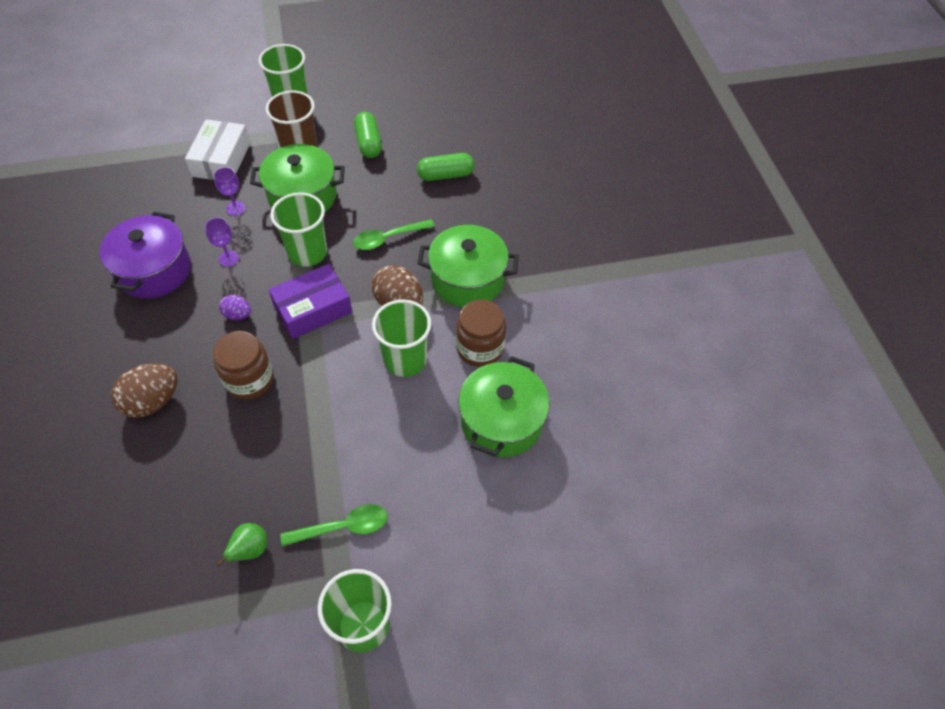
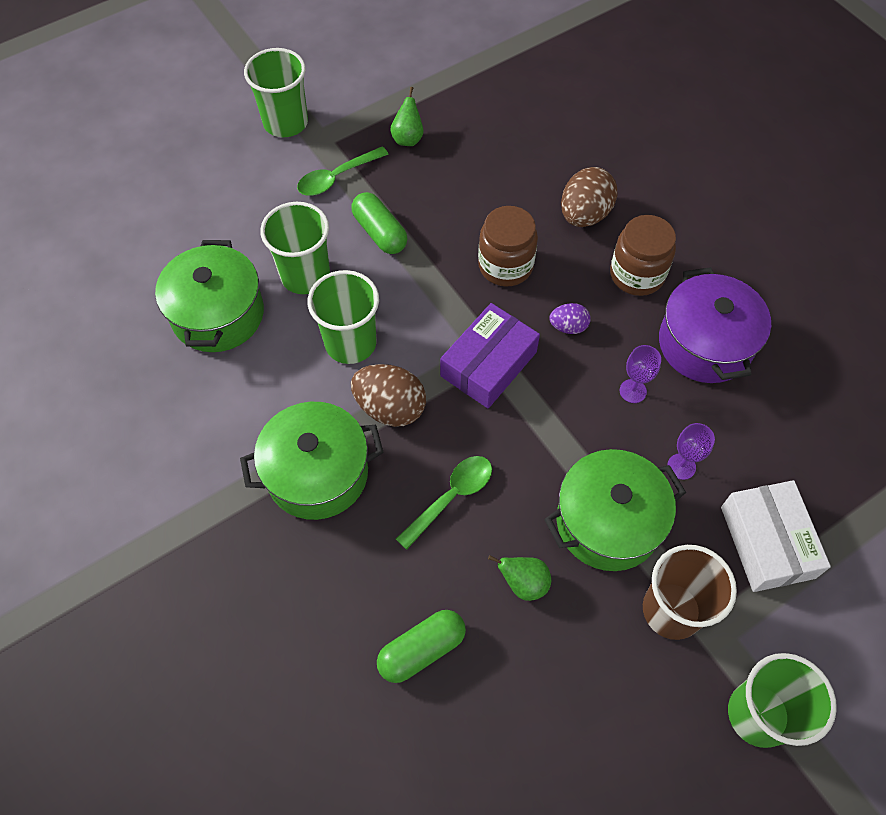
camera: 160 degrees right, 5 degrees up
green cup [270,192,327,267] -> green cup moved to [260,202,330,294]
green capsule [354,112,382,158] -> green capsule moved to [351,192,407,254]
brown jar [456,300,506,367] -> brown jar moved to [610,215,676,296]
none -> green pear [488,555,551,601]

